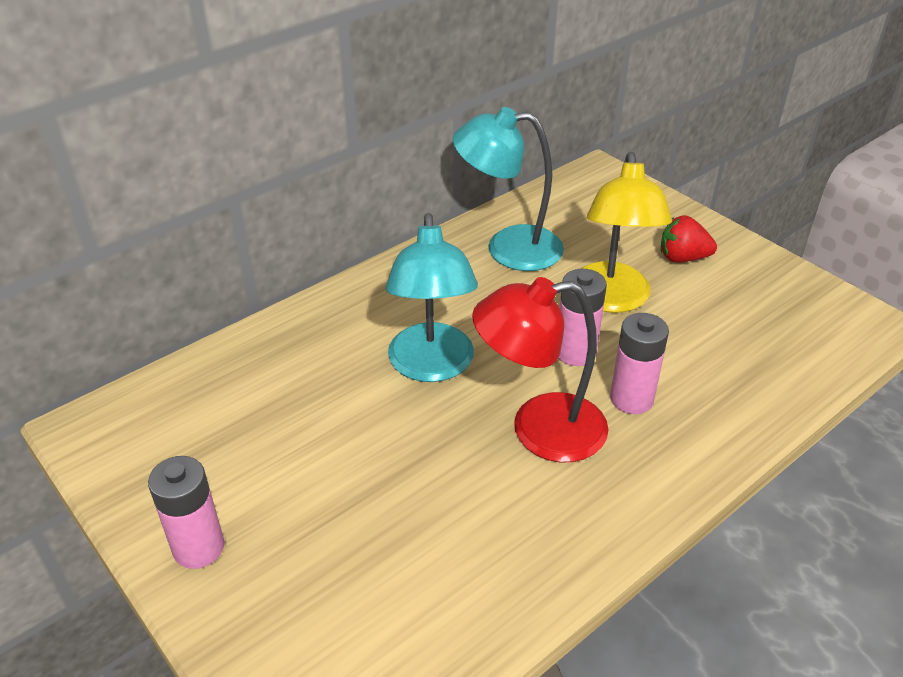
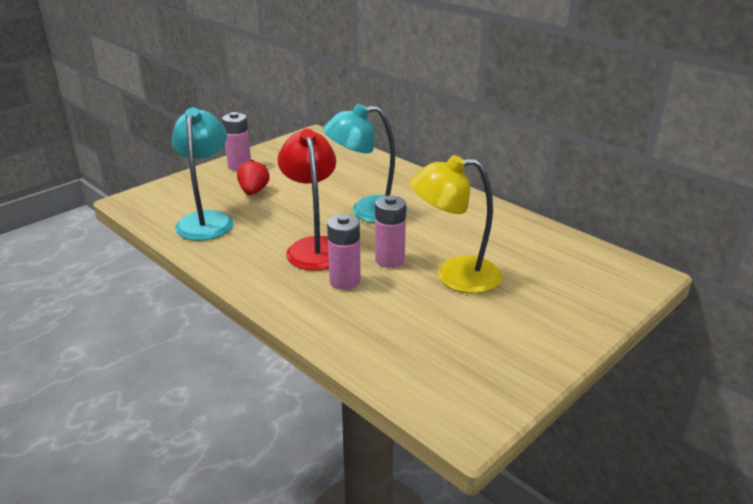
camera: 85 degrees right, 10 degrees down
turquoise lamp [453,107,564,271] -> turquoise lamp moved to [172,108,233,241]
red strawberry [661,215,717,263] -> red strawberry moved to [237,160,270,195]

